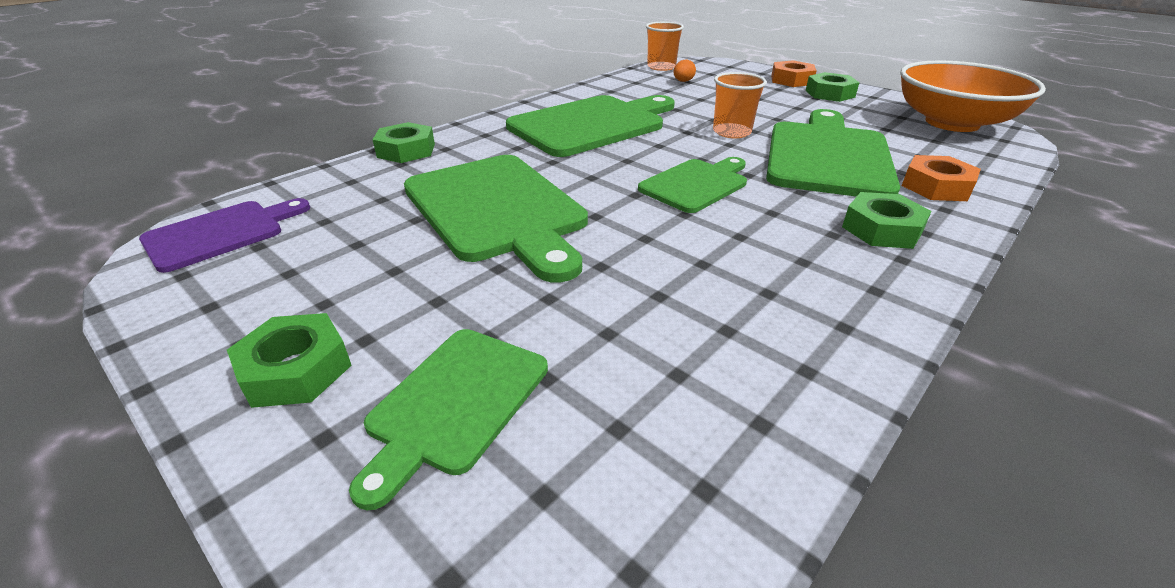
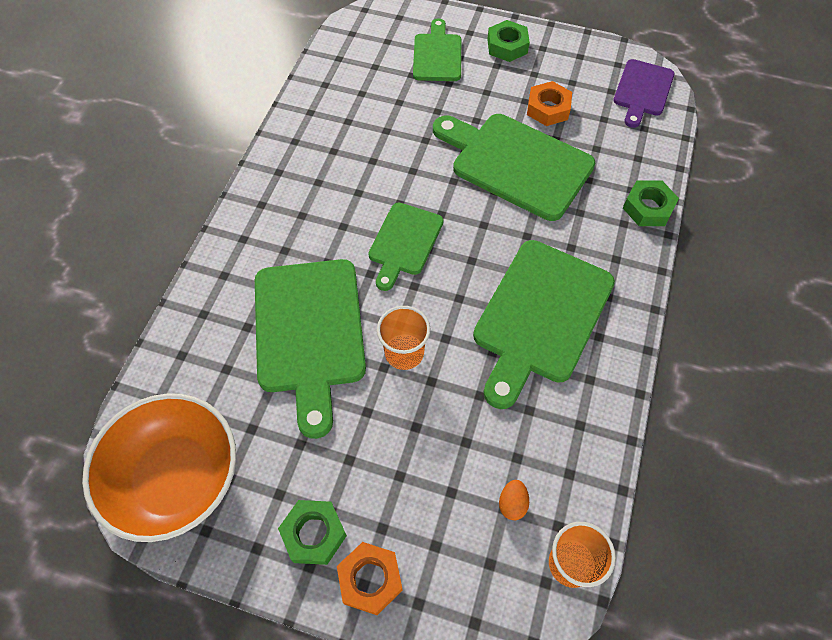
camera: 155 degrees right, 25 degrees up
green nut [842,192,931,249] -> none
orange nut [902,155,981,201] -> orange nut moved to [527,81,572,126]

